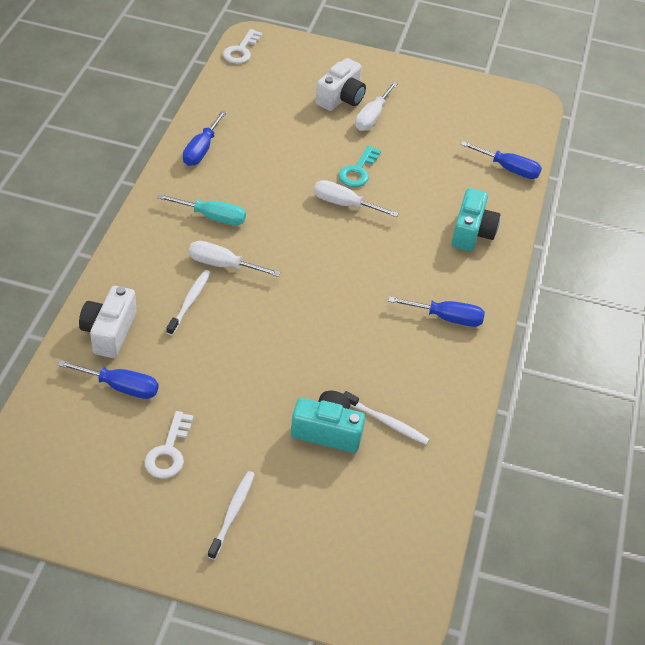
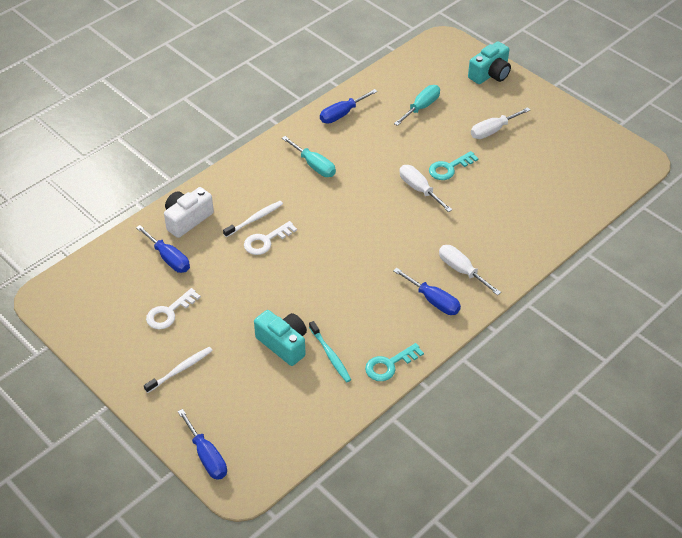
camera: 35 degrees right, 0 degrees up
white screwdriver [189,241,280,277] -> white screwdriver moved to [439,245,501,295]
white key [223,29,262,64] -> white key moved to [244,221,297,255]
white camera [316,58,366,111] -> none
white toothbrush [344,391,430,445] -> turquoise toothbrush [309,321,351,382]
turquoise camera [452,188,500,251] -> turquoise camera moved to [468,41,511,84]
blue screwdriver [461,141,542,179] -> blue screwdriver moved to [178,409,227,480]
none -> turquoise key [365,343,424,381]
none -> turquoise screwdriver [394,85,440,126]

